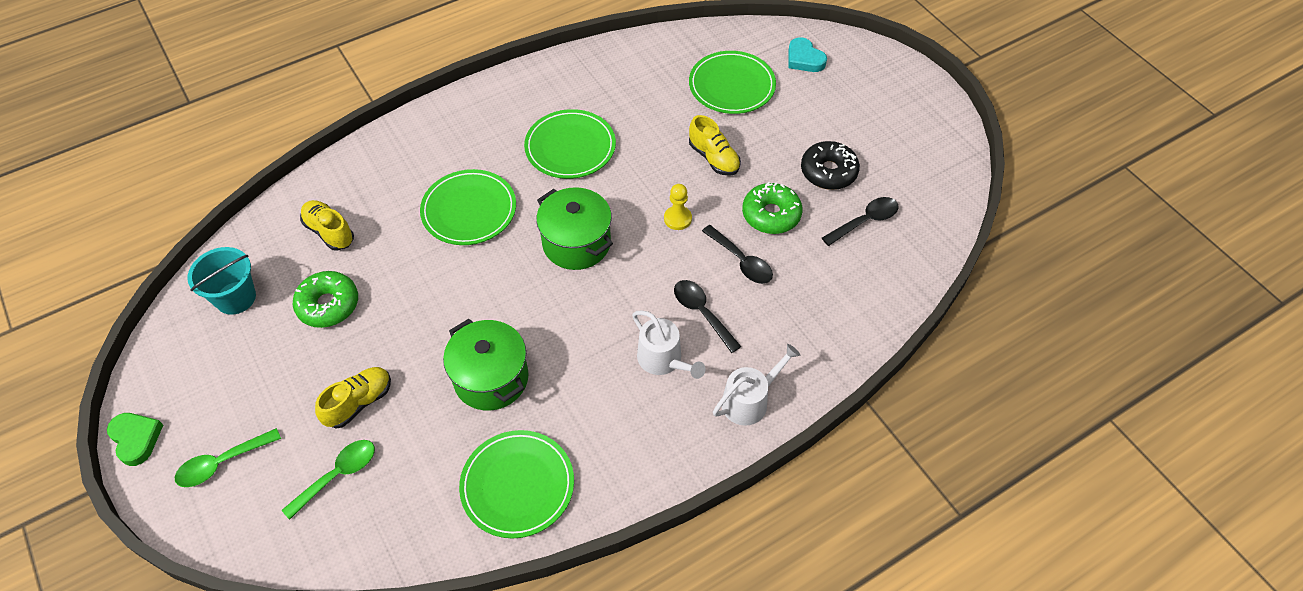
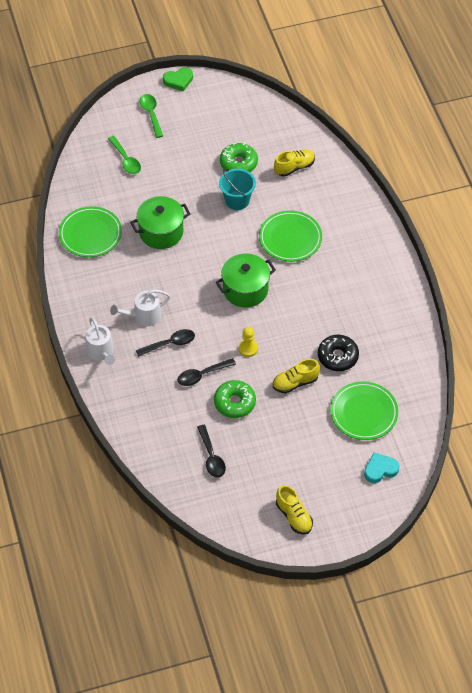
camera: 105 degrees right, 0 degrees up
turquoise bucket [188,247,256,315] -> turquoise bucket moved to [219,168,256,210]
yellow shoe [315,367,391,429] -> yellow shoe moved to [276,485,313,535]
green plate [524,109,616,179] -> none
black donut [801,141,860,190] -> black donut moved to [318,335,359,371]

